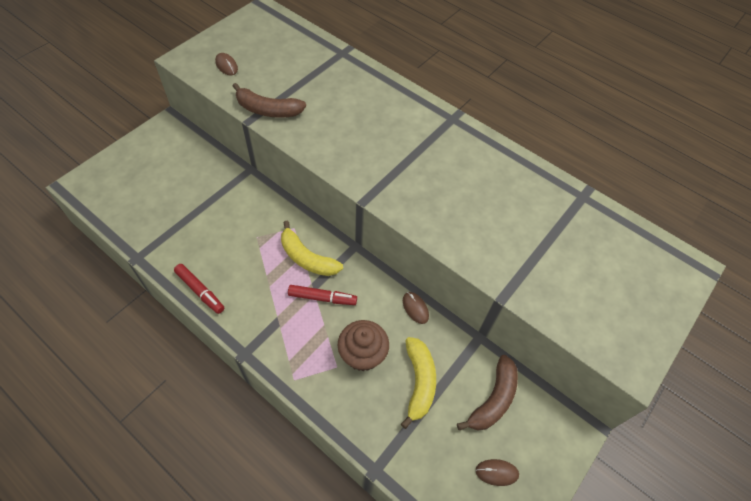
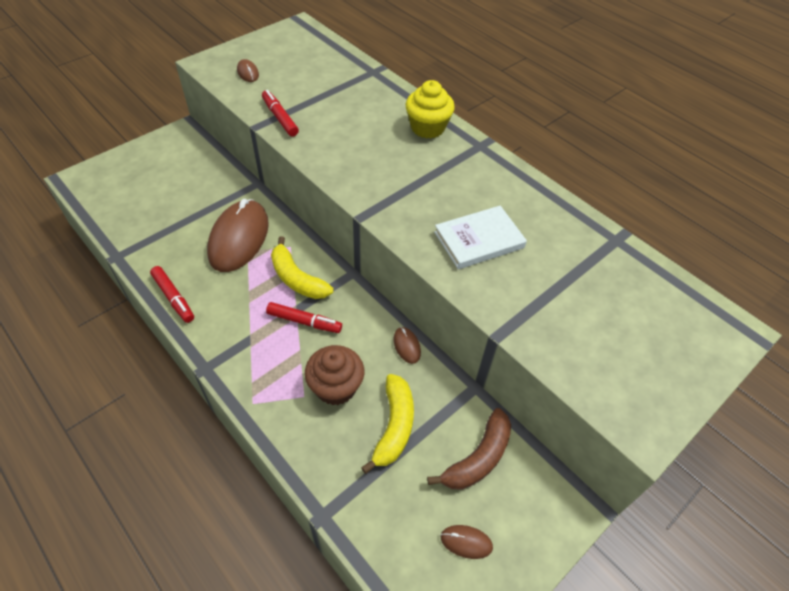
camera: 10 degrees right, 5 degrees down
brown banana [233,83,306,118] -> red marker [262,90,299,137]
none -> brown mouse [207,199,269,272]
none -> yellow cupcake [405,80,455,139]
none -> white book [434,206,527,269]

